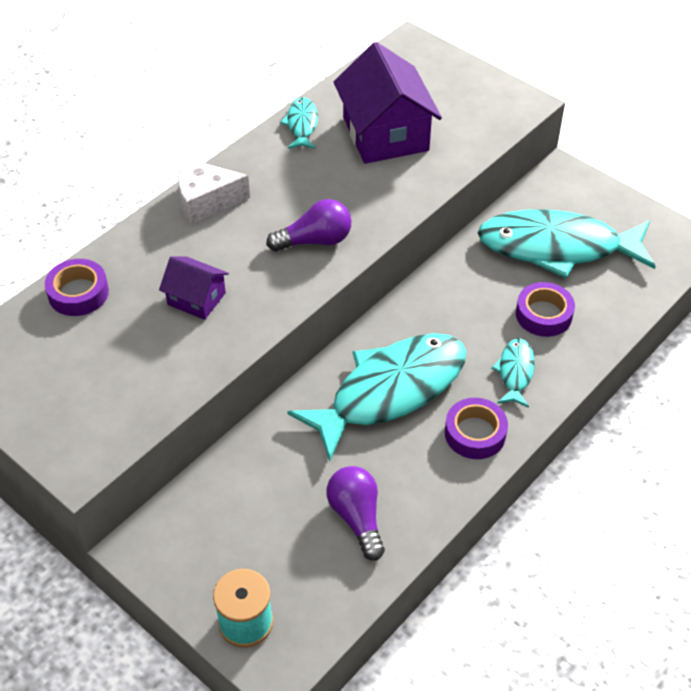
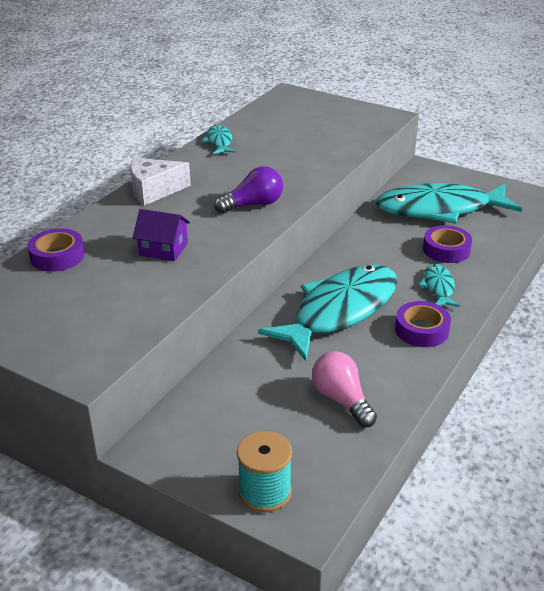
camera: 10 degrees left, 15 degrees down
purple light bulb [327,466,385,561] -> pink light bulb [312,351,377,427]
purple house [334,42,442,164] -> none

